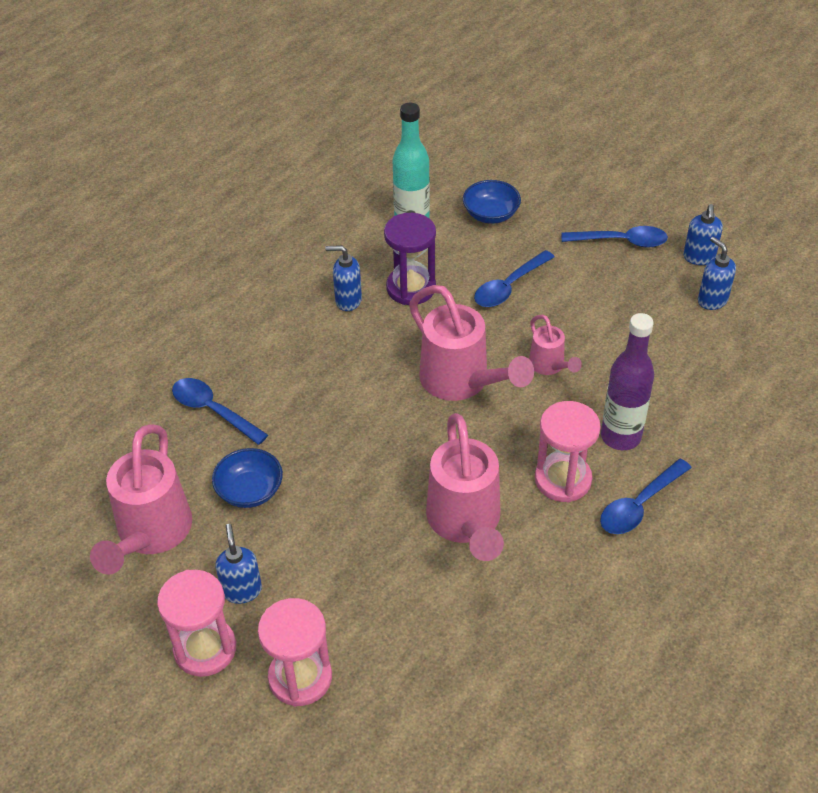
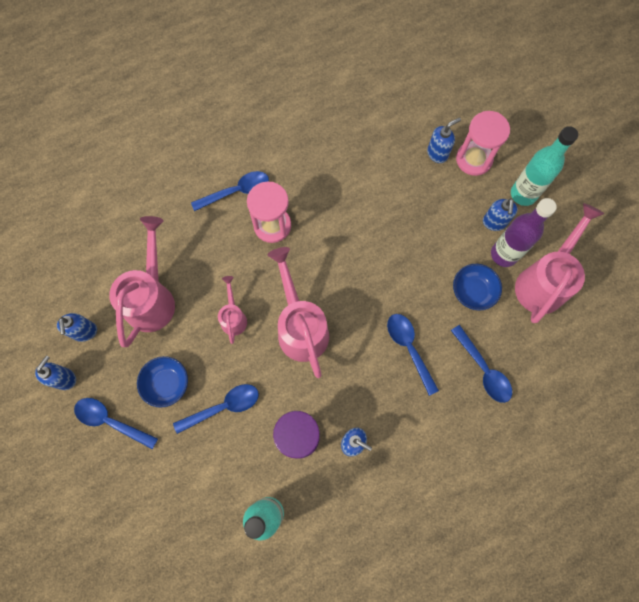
camera: 160 degrees left, 25 degrees up
pink hourglass [157,570,236,677] -> turquoise bottle [511,126,578,206]
pink watering can [426,413,504,561] -> pink watering can moved to [109,216,175,347]
blue bowl [463,180,521,224] -> blue bowl moved to [137,356,188,408]
purple bottle [601,313,654,450] -> purple bottle moved to [491,198,557,267]
none -> blue spoon [387,314,439,396]
none -> blue soap dispenser [427,117,461,163]

